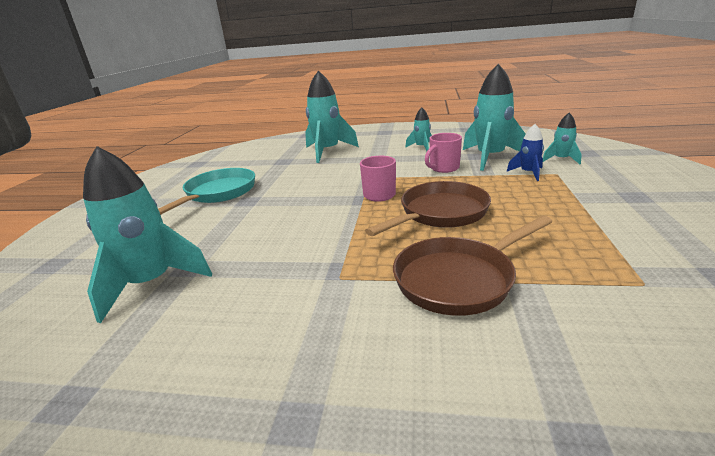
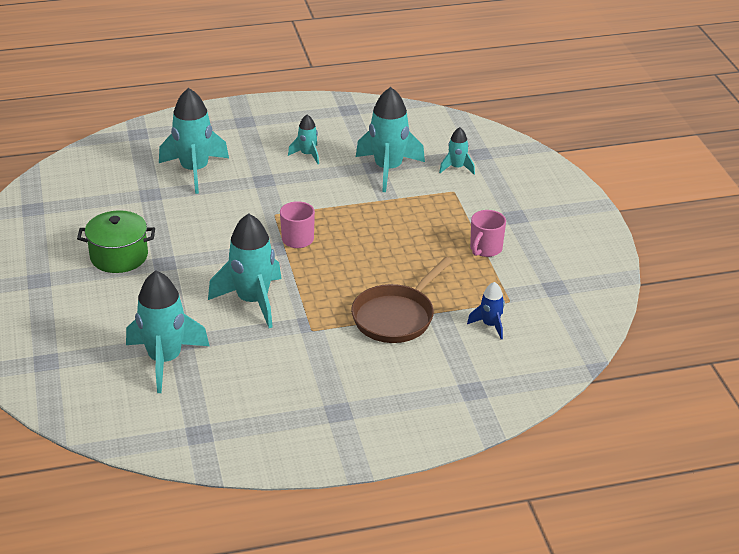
camera: 25 degrees left, 10 degrees up
turquoise pan [158,168,255,215] -> green pot [77,210,155,273]
brown pan [365,181,491,236] -> none
pink mug [425,133,462,173] -> pink mug moved to [470,210,506,257]
blue rocket [507,124,544,181] -> blue rocket moved to [467,282,505,339]
none -> turquoise rocket [208,213,282,328]

